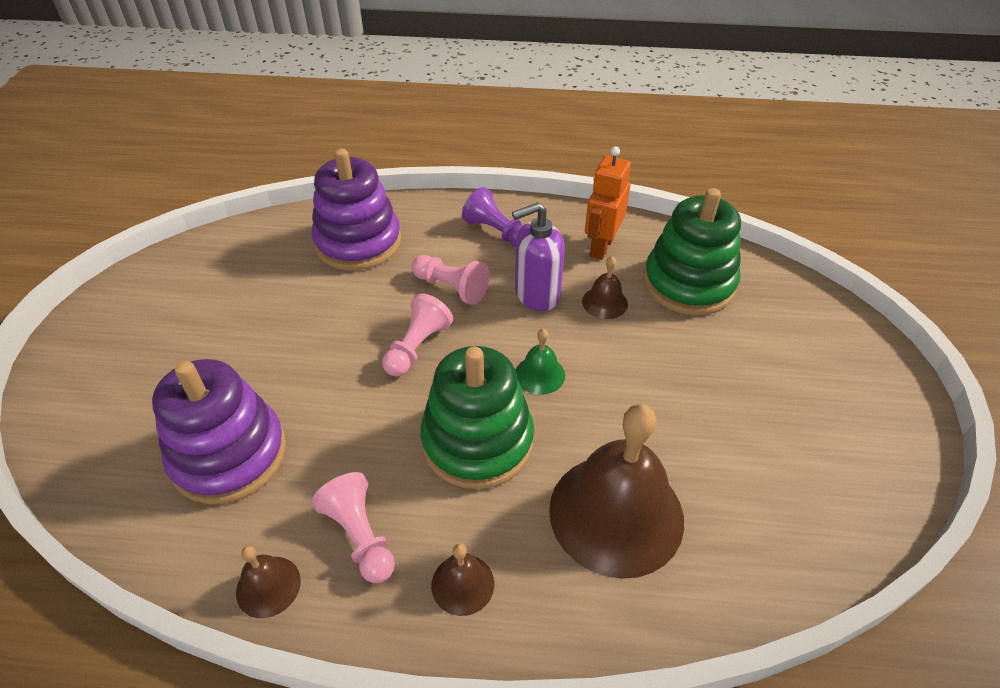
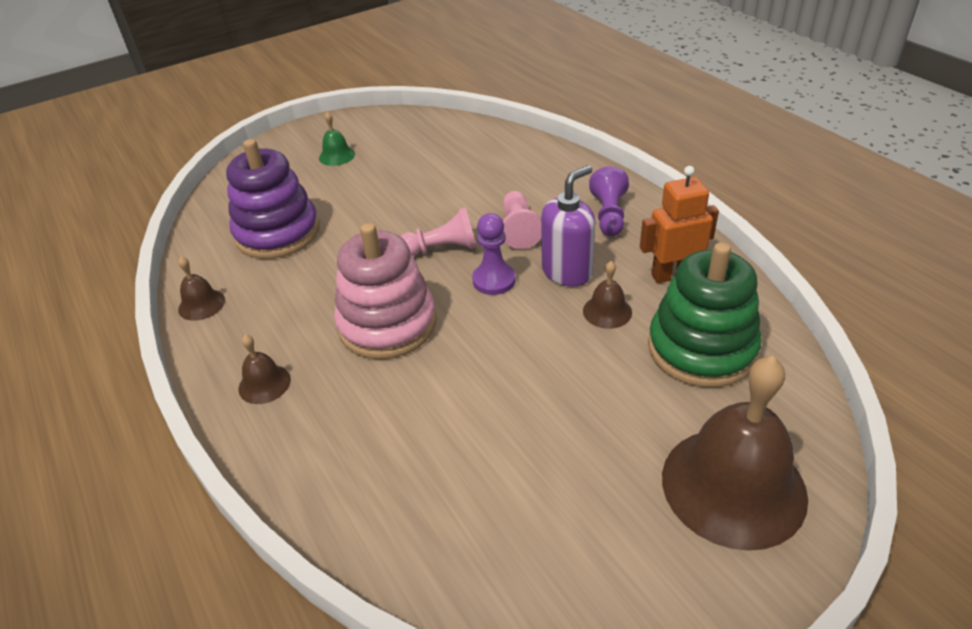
camera: 55 degrees right, 5 degrees down
purple stacking toy [311,148,401,271] -> none
pink pawn [312,472,395,583] -> none
green stacking toy [420,346,534,489] -> pink stacking toy [334,223,436,359]
purple soap dispenser [512,202,565,311] -> purple soap dispenser turned 105 degrees clockwise [541,165,595,287]
green bell [516,329,565,395] -> green bell moved to [319,112,355,166]
brown bell [549,404,684,579] -> brown bell moved to [662,356,808,551]
none -> purple pawn [472,213,516,295]

